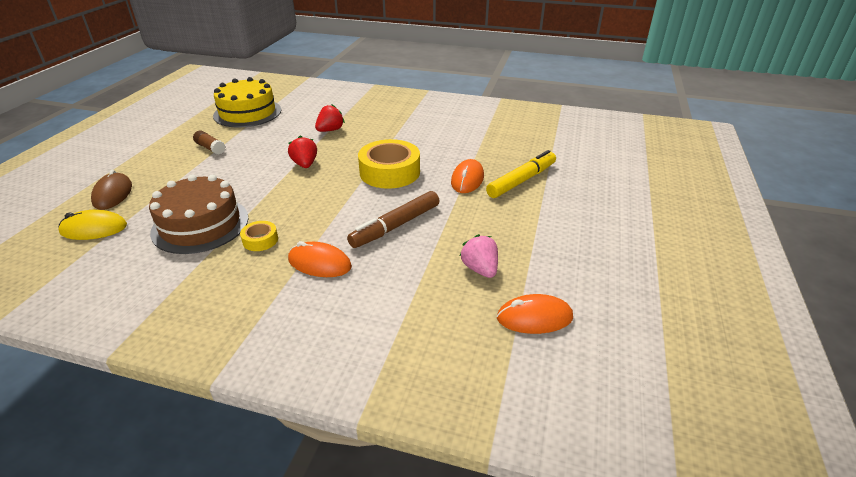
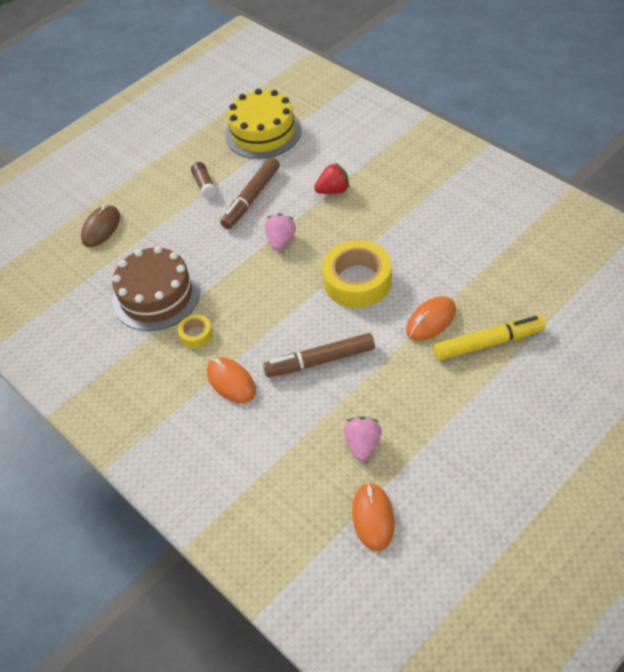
camera: 35 degrees right, 15 degrees up
yellow mouse [58,210,127,240] -> none
red strawberry [288,136,317,168] -> pink strawberry [265,213,296,251]
orange mouse [497,294,573,334] -> orange mouse turned 60 degrees clockwise [352,482,395,551]
none -> brown marker [220,157,280,229]

